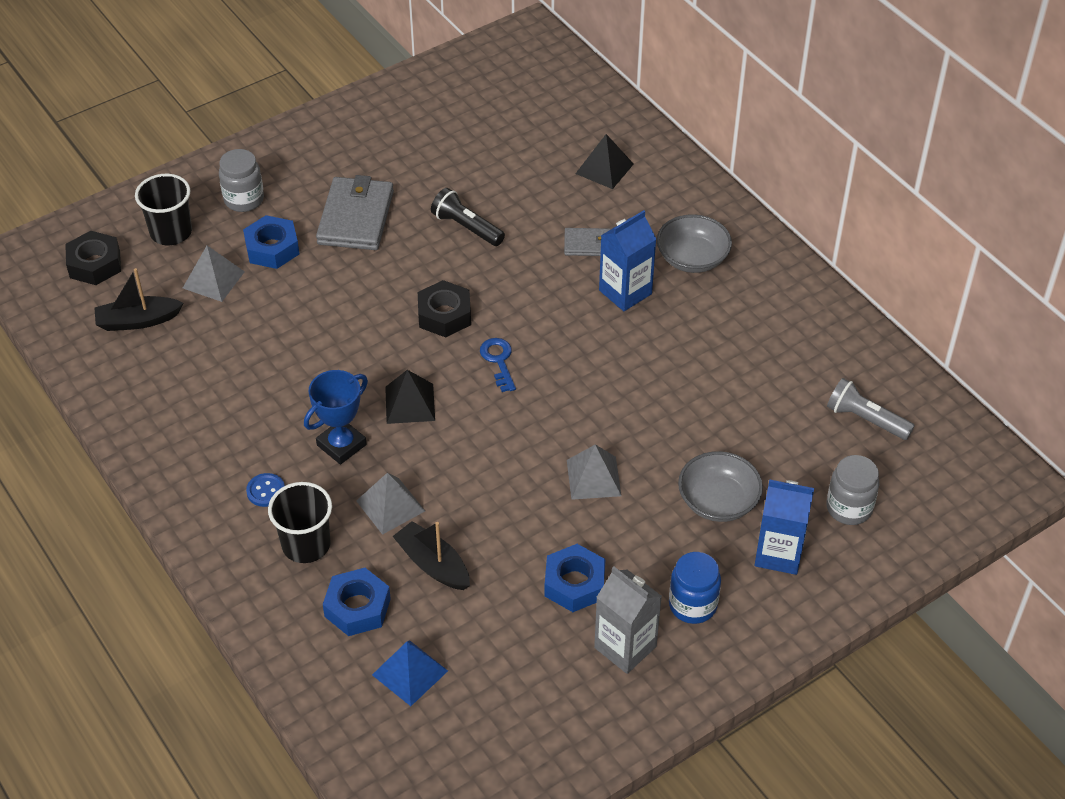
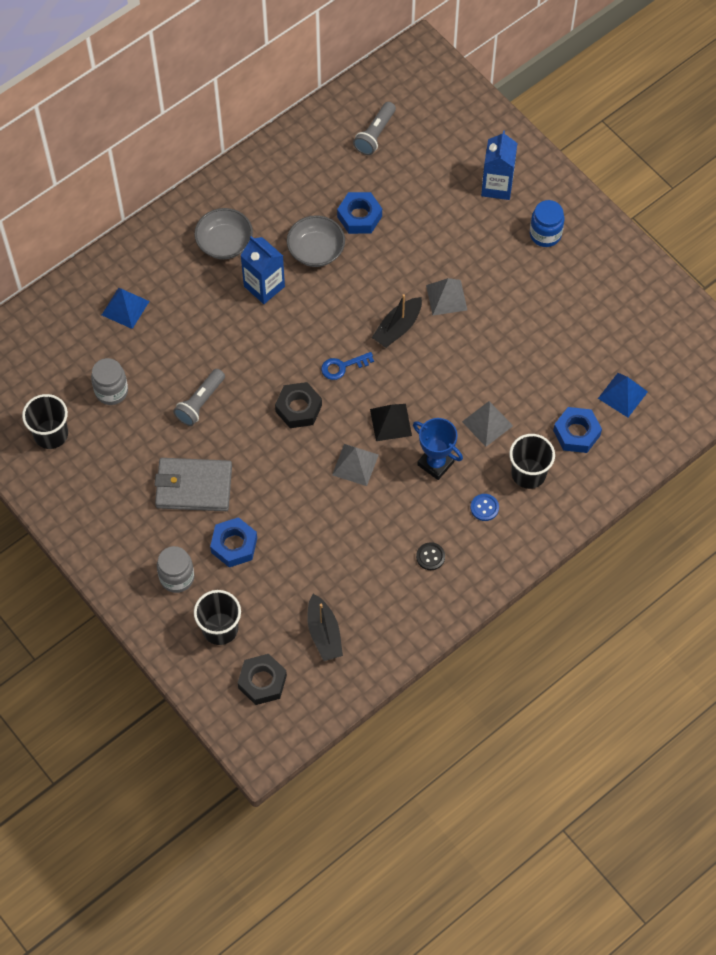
camera: 95 degrees left, 15 degrees up
grey pyramid [183,246,245,302] -> grey pyramid moved to [332,444,379,486]
black boat [393,521,470,590] -> black boat moved to [372,294,422,348]
black flashlight [431,188,505,246] -> grey flashlight [173,369,225,426]
blue nut [545,544,605,612] -> blue nut moved to [337,192,382,234]
grey wallet [564,228,610,256] -> none
black pyramid [575,134,634,189] -> blue pyramid [102,288,149,329]
grey carton [594,566,662,674] -> none
grey bowl [678,451,763,522] -> grey bowl moved to [287,215,345,267]
grey jar [826,455,879,525] -> grey jar moved to [91,358,128,405]
none -> black cup [22,394,68,449]
none -> black button [416,542,445,570]

